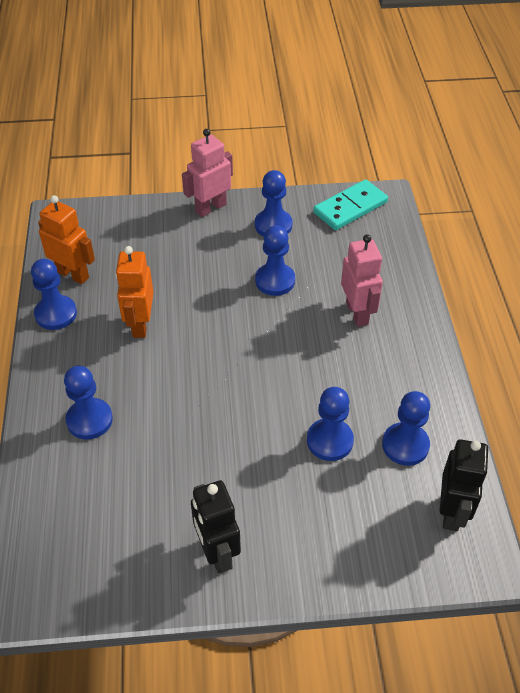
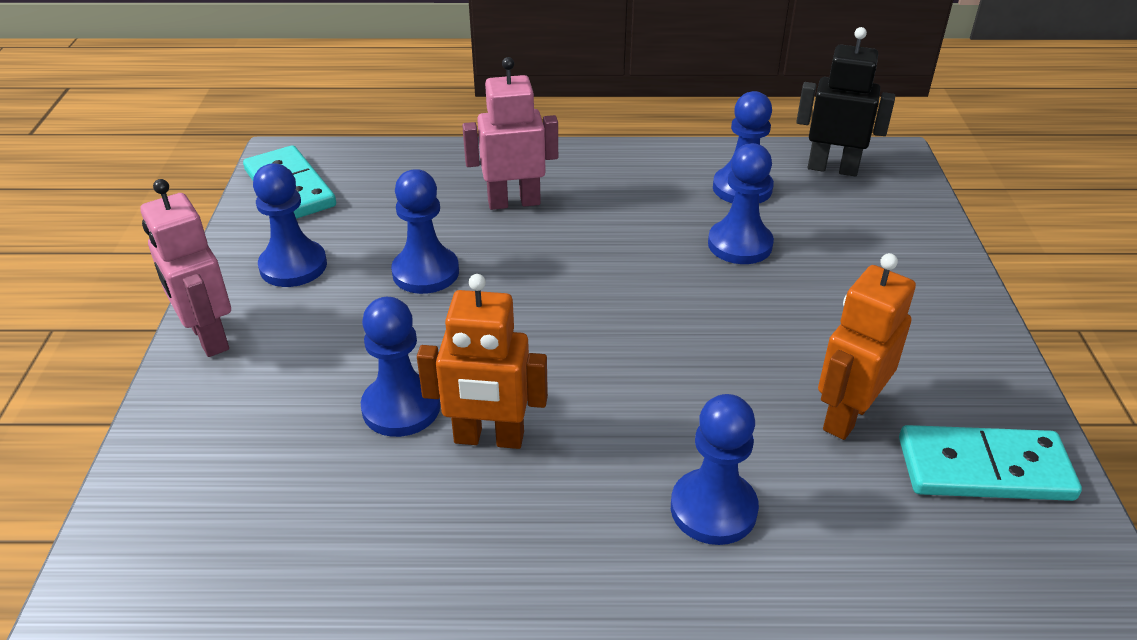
camera: 85 degrees left, 10 degrees down
blue pawn [31,259,77,330] -> blue pawn moved to [361,297,440,437]
orange robot [38,195,95,284] -> orange robot moved to [818,253,916,440]
black robot [191,480,241,574] -> none
none -> turquoise domino [899,425,1082,501]

